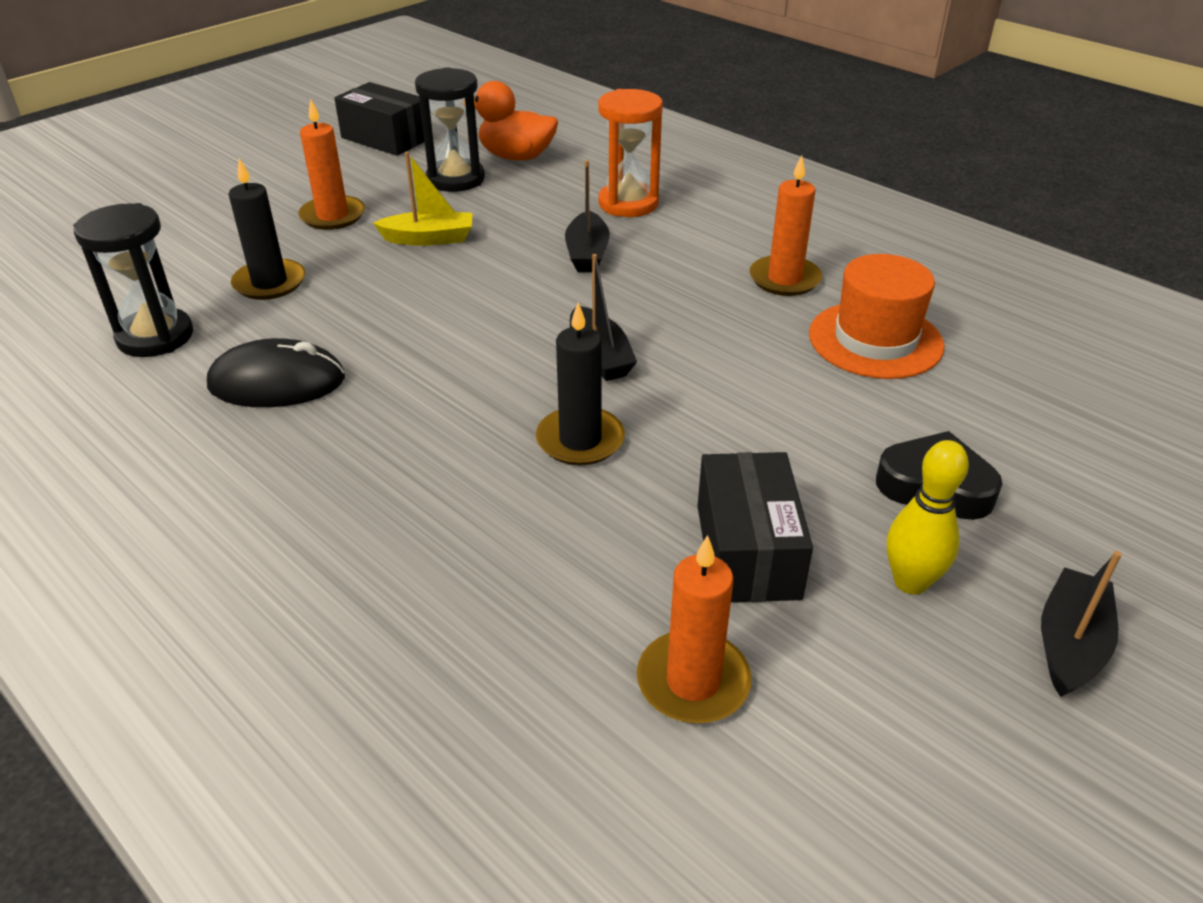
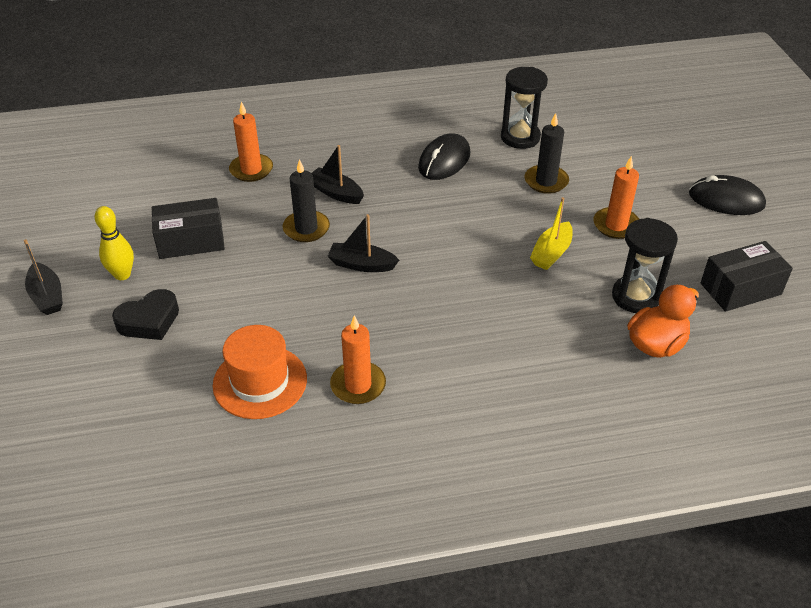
camera: 125 degrees right, 5 degrees up
black boat [565,160,610,272] -> black boat moved to [311,145,364,204]
orange hourglass [598,89,663,217] -> none
orange candle [637,535,752,723] -> orange candle moved to [229,102,273,182]
black box [698,452,813,602] -> black box turned 45 degrees counterclockwise [152,198,225,259]
none -> black mouse [689,175,766,215]

